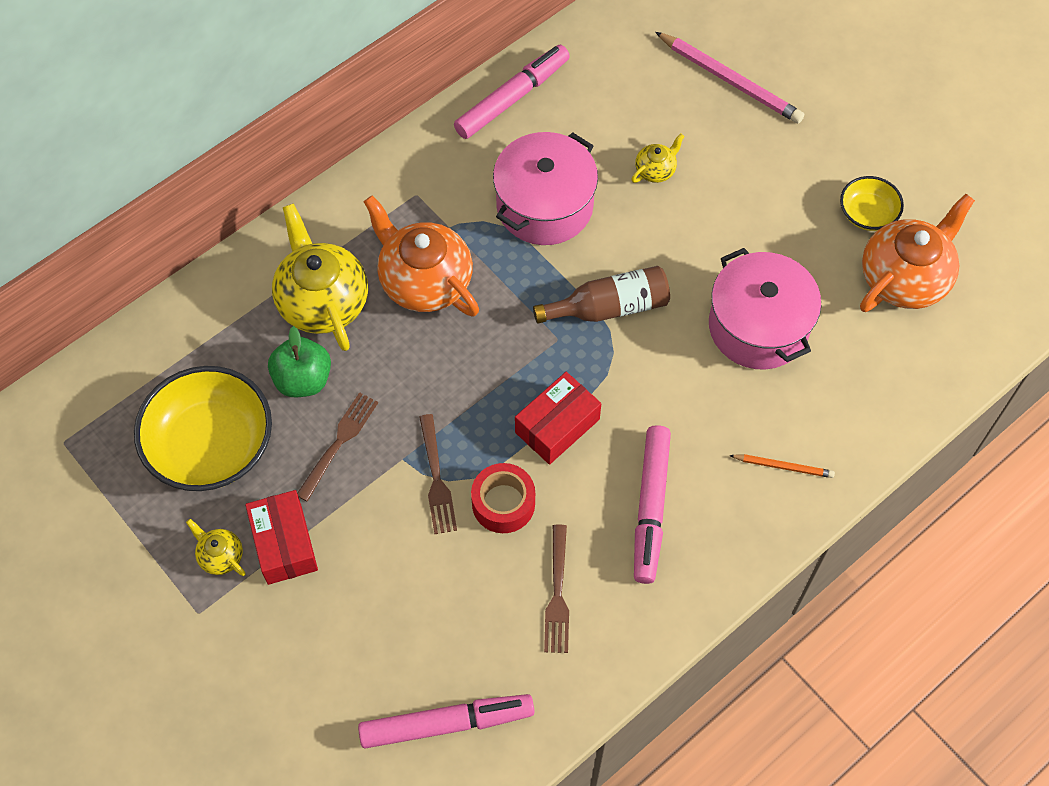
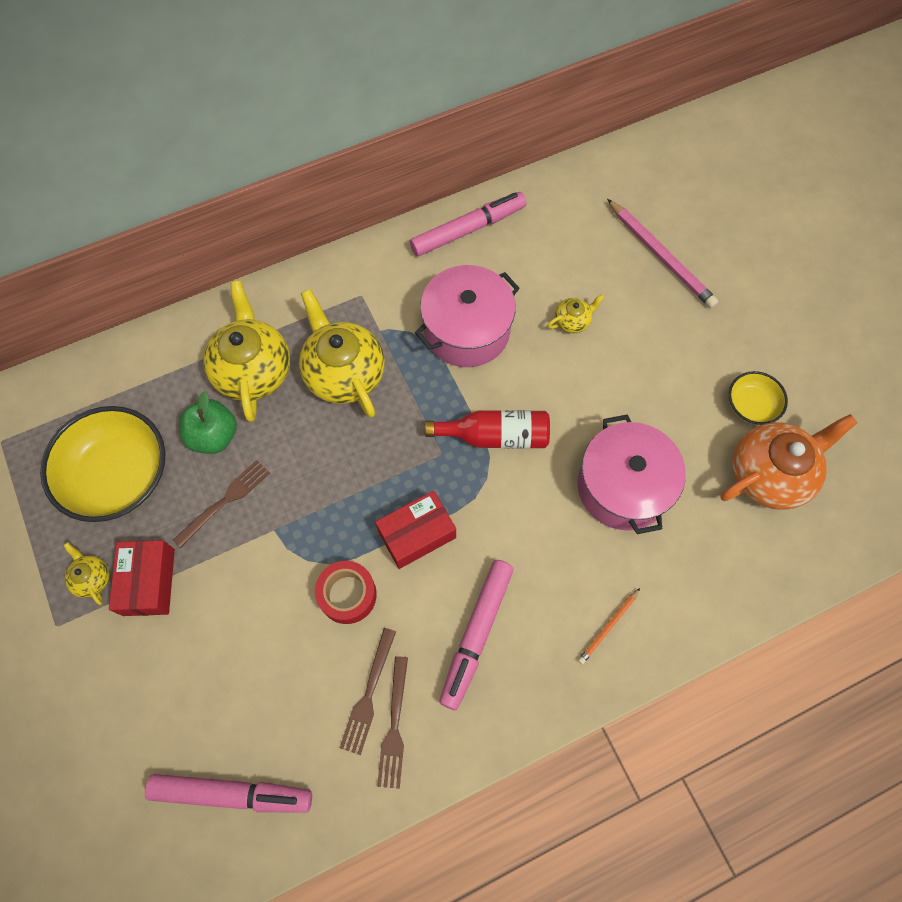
camera: 15 degrees right, 5 degrees up
orange teapot [364,195,479,316] -> yellow teapot [299,289,385,418]
brown fork [419,414,457,534] -> brown fork moved to [377,656,408,789]
brown bottle [533,266,670,323] -> red bottle [425,410,550,449]
orange pencil [729,454,835,478] -> orange pencil turned 105 degrees clockwise [578,588,640,665]

